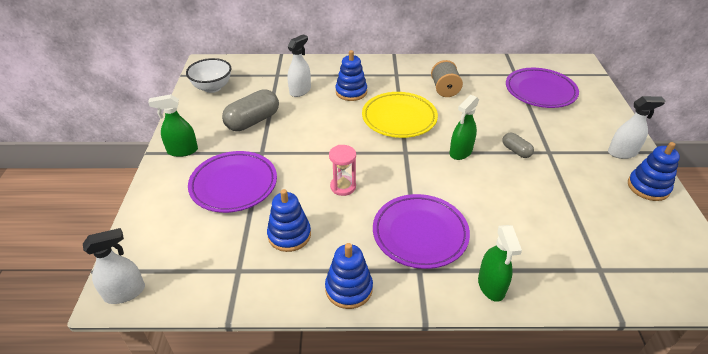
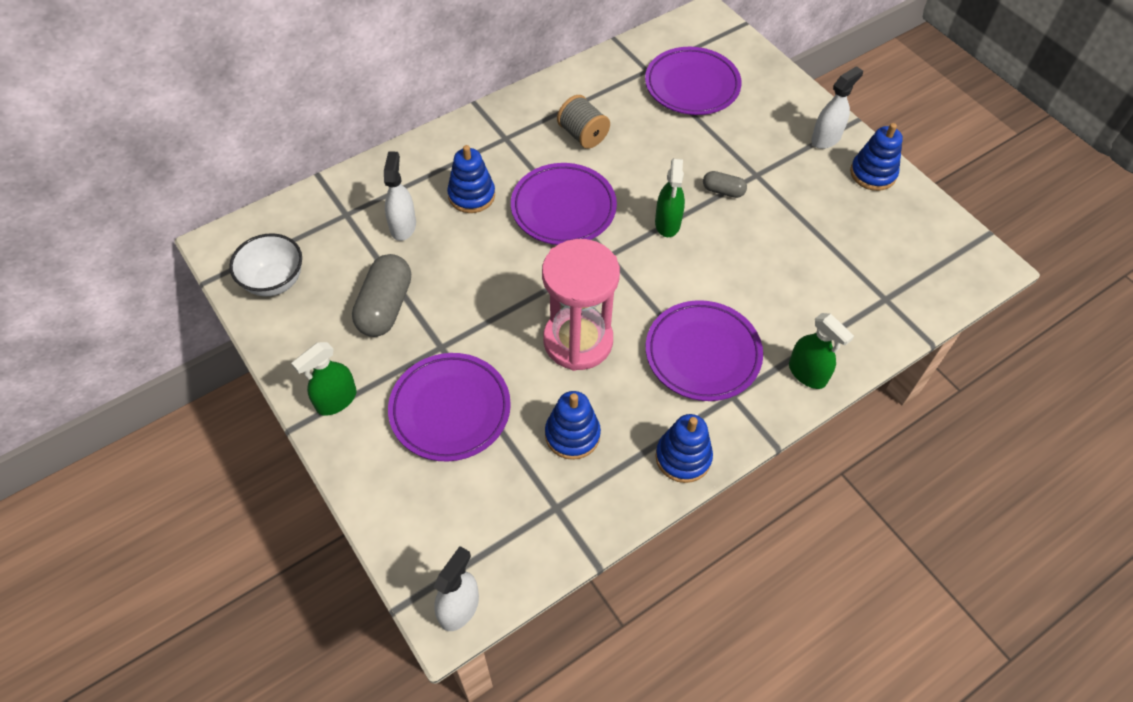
camera: 35 degrees left, 15 degrees up
pink hourglass [329,145,356,196] -> pink hourglass [542,239,620,371], size x2.04
yellow plate [362,92,438,138] -> purple plate [511,163,617,245]

